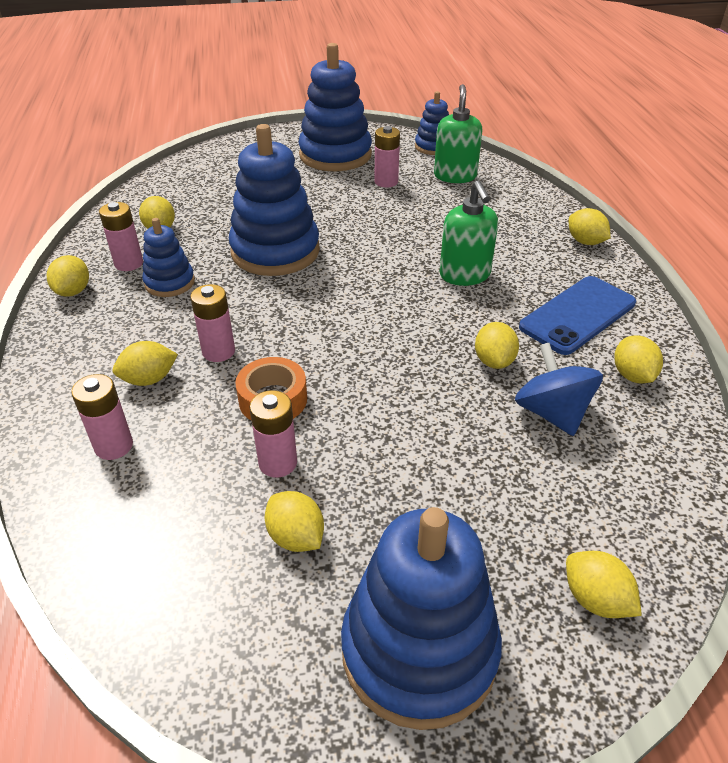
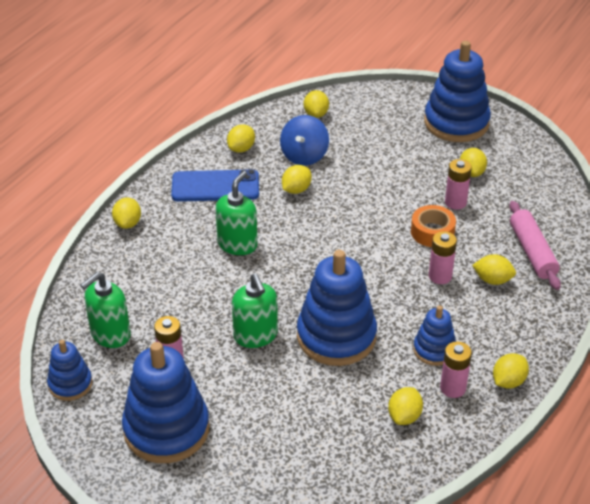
camera: 140 degrees left, 0 degrees up
pink battery [71,374,133,460] -> pink rolling pin [509,201,561,290]
yellow lemon [566,551,642,618] -> yellow lemon moved to [303,90,329,118]
none -> green soap dispenser [232,274,278,348]

